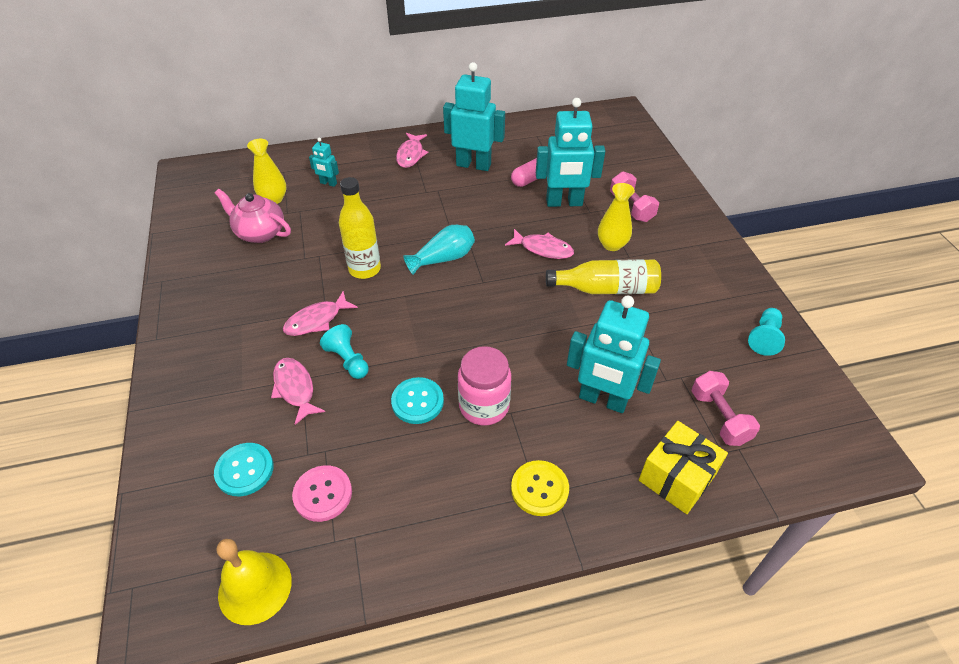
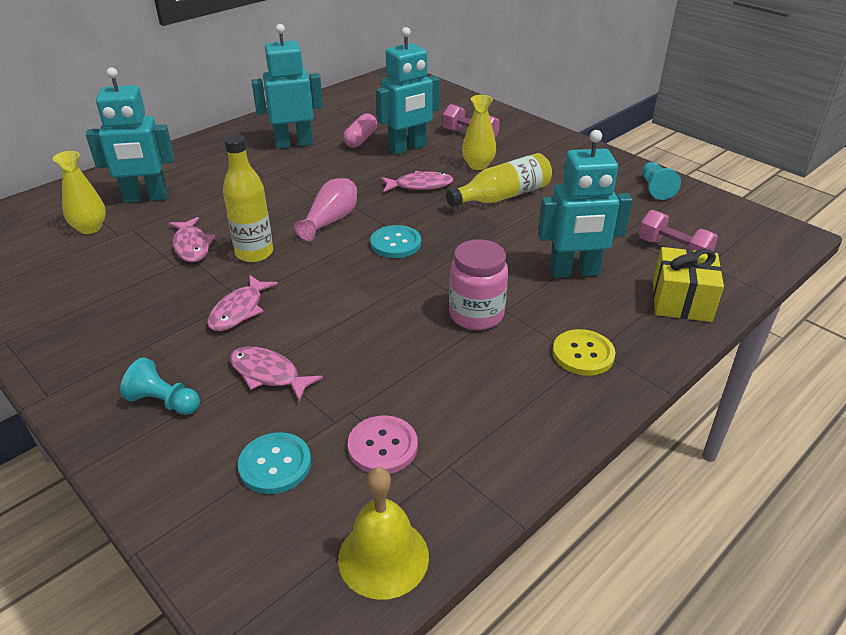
camera: 30 degrees left, 10 degrees down
pink teapot [215,189,291,243] -> none
turquoise robot [309,137,339,187] -> turquoise robot [86,67,174,203], size x2.11
turquoise pawn [320,324,369,379] -> turquoise pawn moved to [120,357,200,415]
turquoise button [391,377,444,424] -> turquoise button moved to [370,225,421,258]
pink fish [396,133,428,168] -> pink fish moved to [169,217,215,262]
turquoise vase [403,225,475,275] -> pink vase [294,178,357,241]

